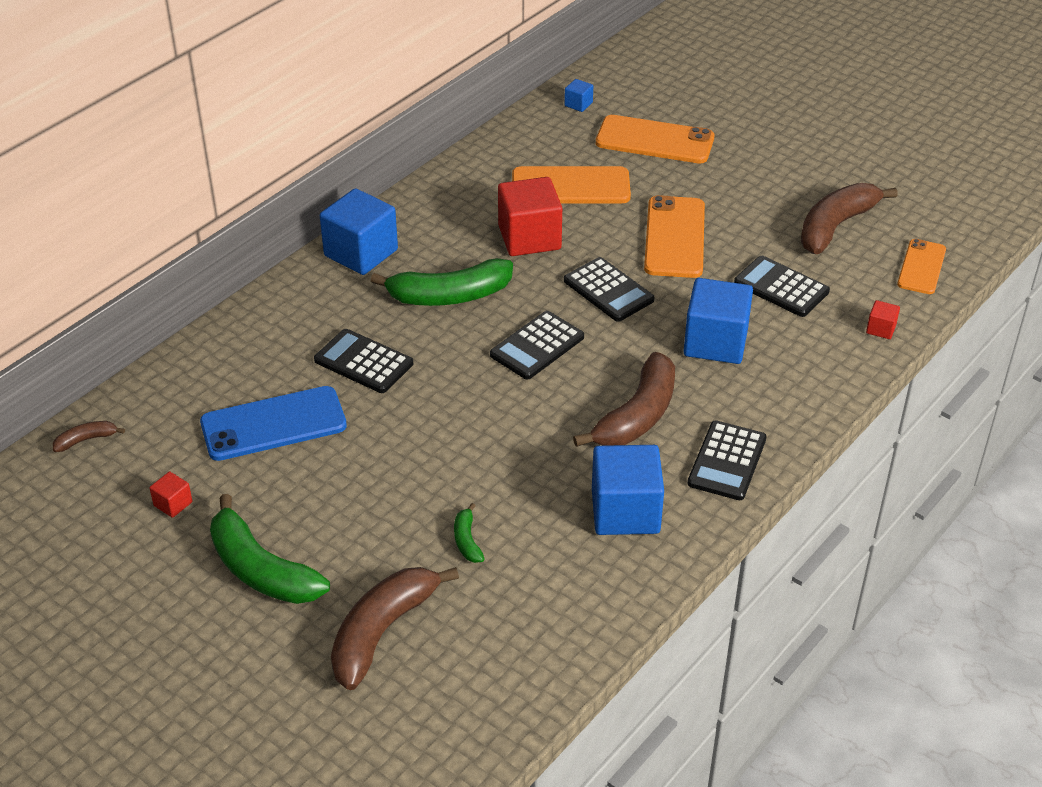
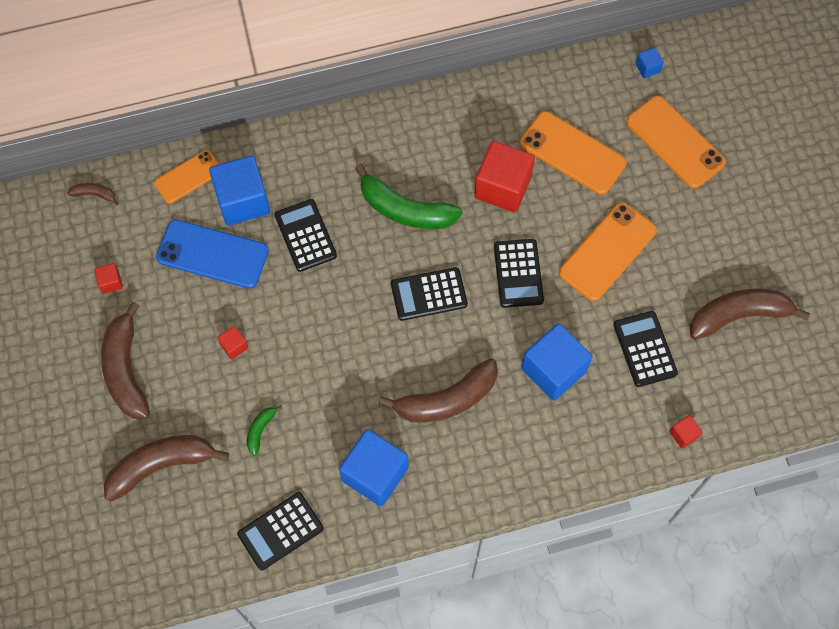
camera: 35 degrees right, 25 degrees up
green banana [210,494,330,604] -> brown banana [101,302,150,419]
blue cube [320,188,398,275] -> blue cube moved to [209,155,270,225]
black calculator [687,420,766,500] -> black calculator moved to [237,492,324,571]
orange phone [897,239,946,294] -> orange phone moved to [154,150,219,204]
none -> red cube [217,326,248,360]

